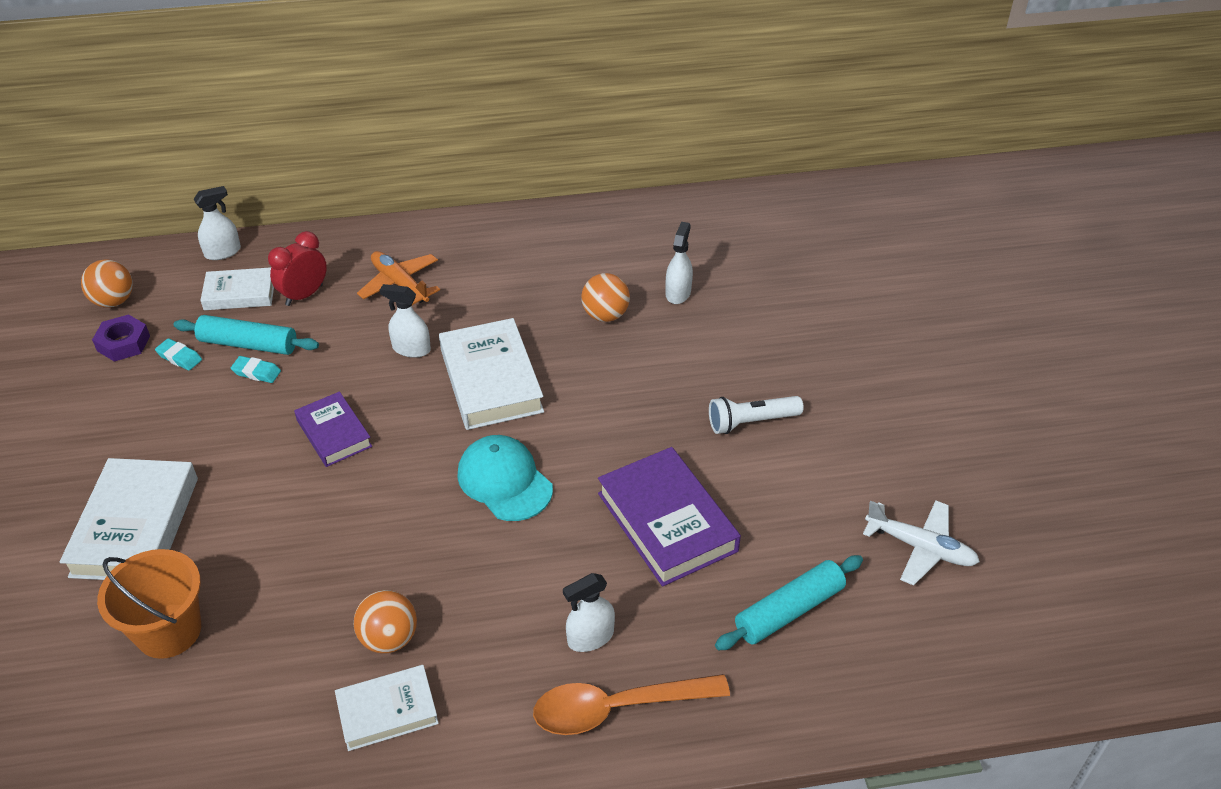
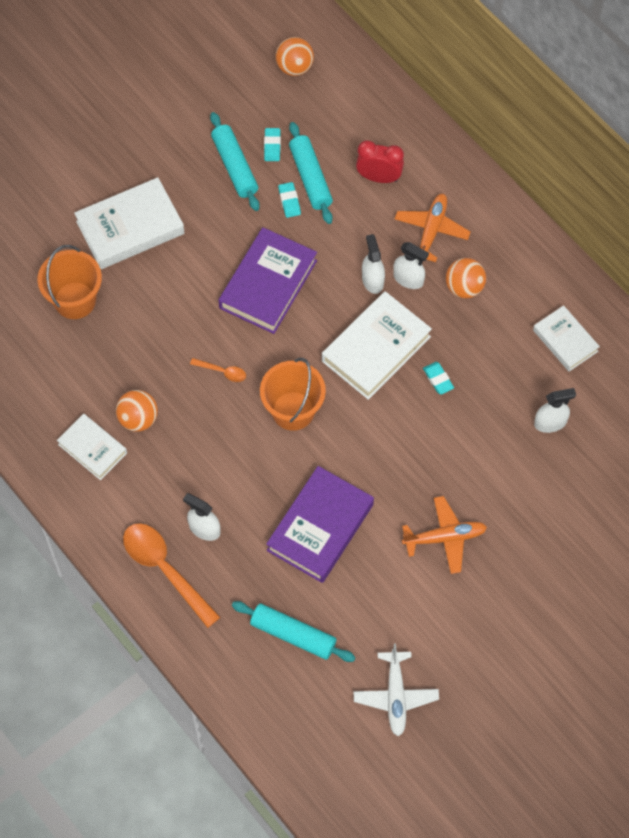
camera: 60 degrees right, 20 degrees up
purple nut [92,314,150,362] -> none
white spray bottle [194,186,241,260] -> white spray bottle moved to [393,242,429,289]
white book [200,267,274,310] -> white book moved to [533,305,600,371]
purple book [294,392,372,467] -> purple book [219,227,317,334], size x1.65
turquoise cap [457,435,553,521] -> orange bucket [260,358,326,431]
orange ball [581,273,630,322] -> orange ball moved to [446,258,486,298]
white flashlight [709,396,804,434] -> orange plane [402,496,487,574]
none -> orange spoon [190,358,246,382]
none -> turquoise rolling pin [210,112,260,211]
none -> turquoise eraser [423,362,454,395]

